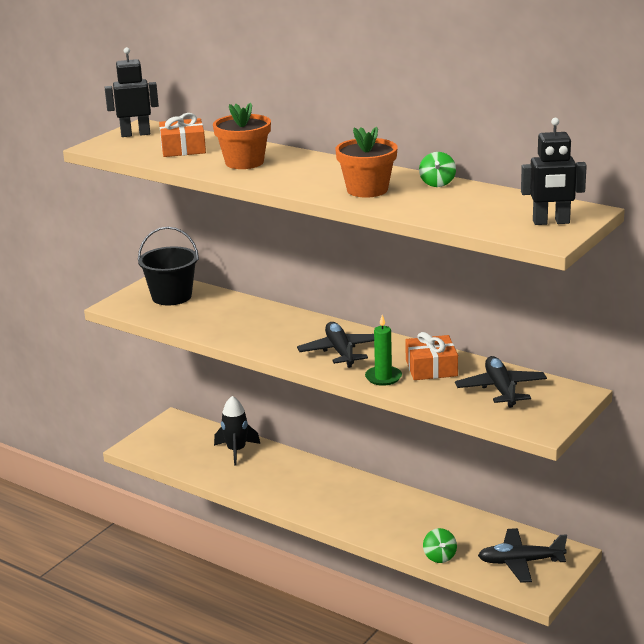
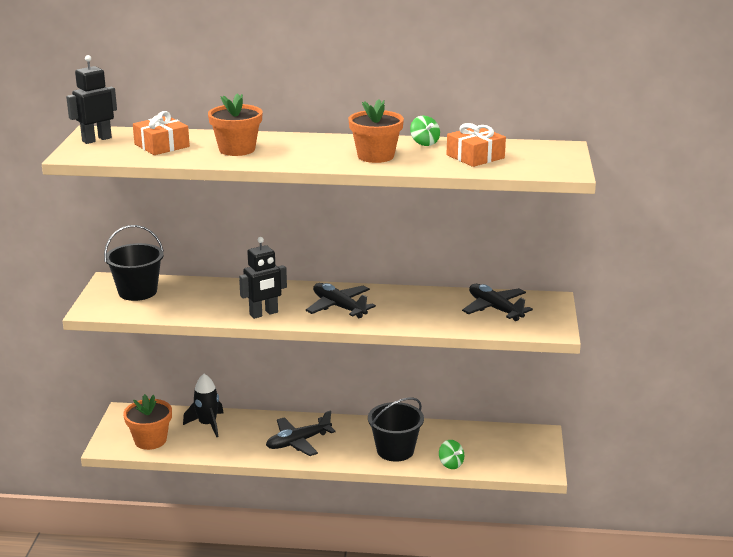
camera: 30 degrees left, 0 degrees up
green candle [365,315,402,386] -> none
orange gift [405,332,458,380] -> orange gift moved to [446,123,506,167]
black plane [478,528,567,583] -> black plane moved to [266,410,336,456]
black robot [521,118,587,225] -> black robot moved to [239,237,287,319]
none -> orange flower pot [123,394,172,450]
none -> black bucket [368,397,424,462]

